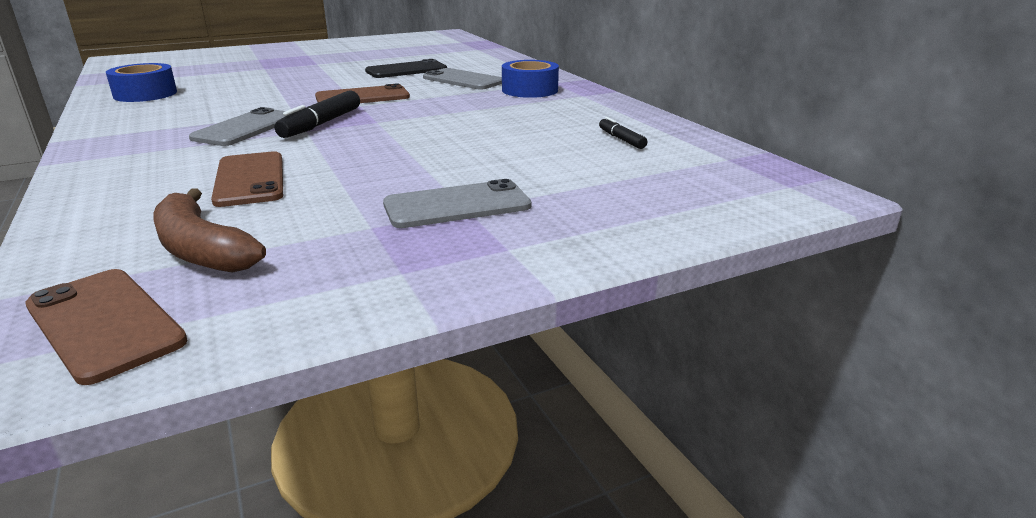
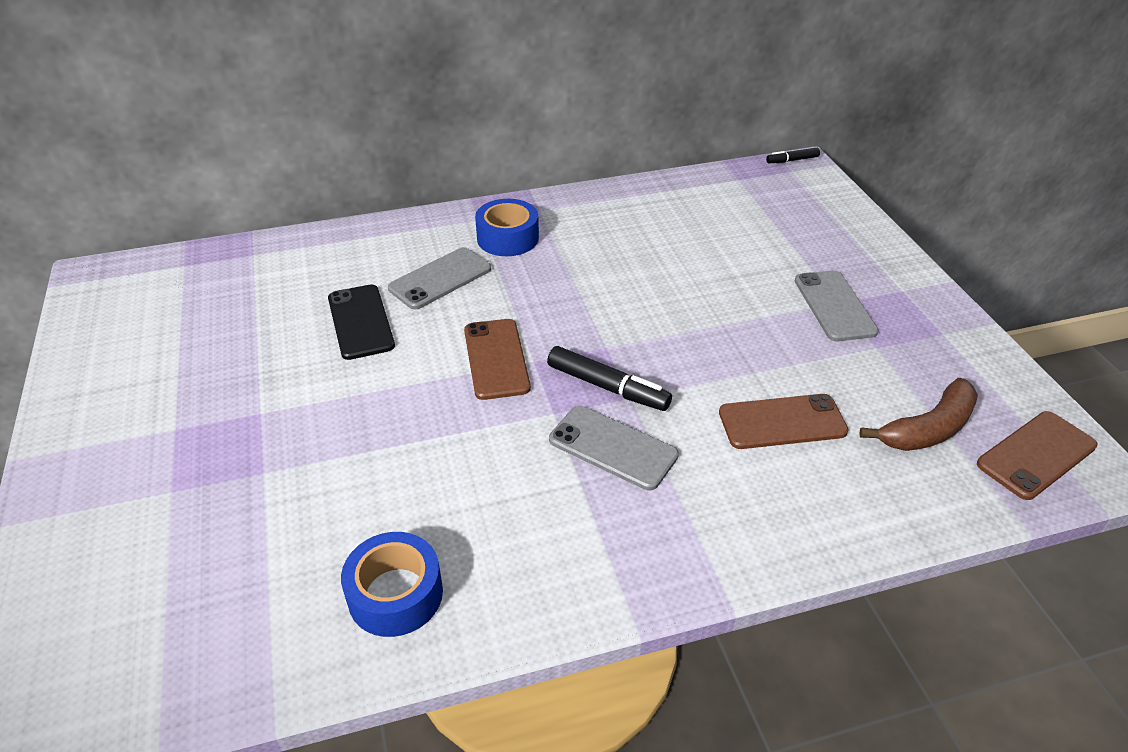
camera: 80 degrees left, 15 degrees up
black marker [599,117,647,149] -> black marker moved to [766,148,820,163]

